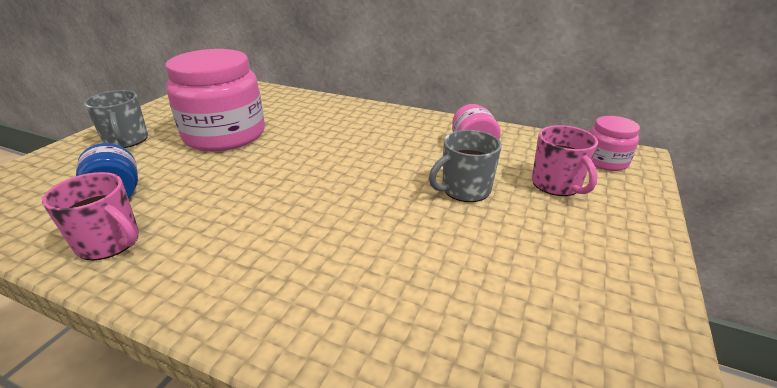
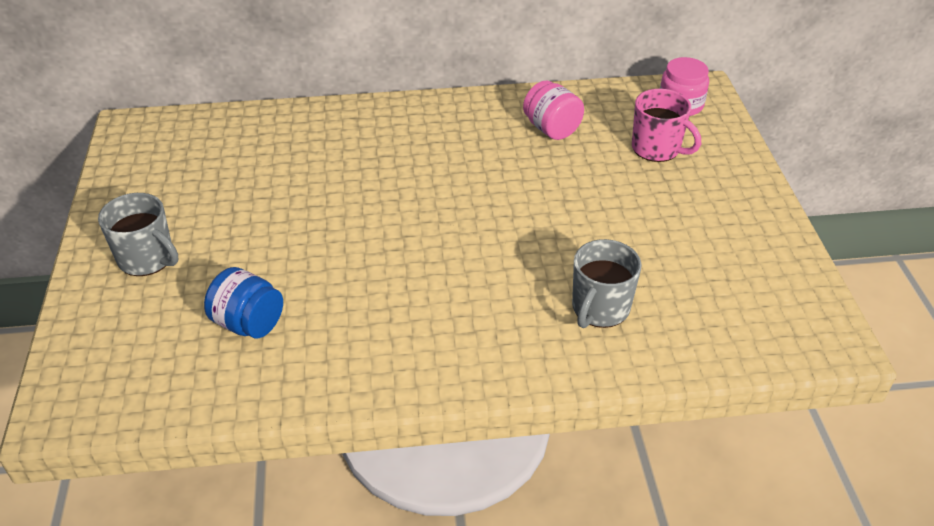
camera: 30 degrees left, 10 degrees up
pink mug [42,172,139,261] -> none
pink jar [165,49,265,151] -> none
grey mug [429,130,502,202] -> grey mug moved to [572,239,642,328]

